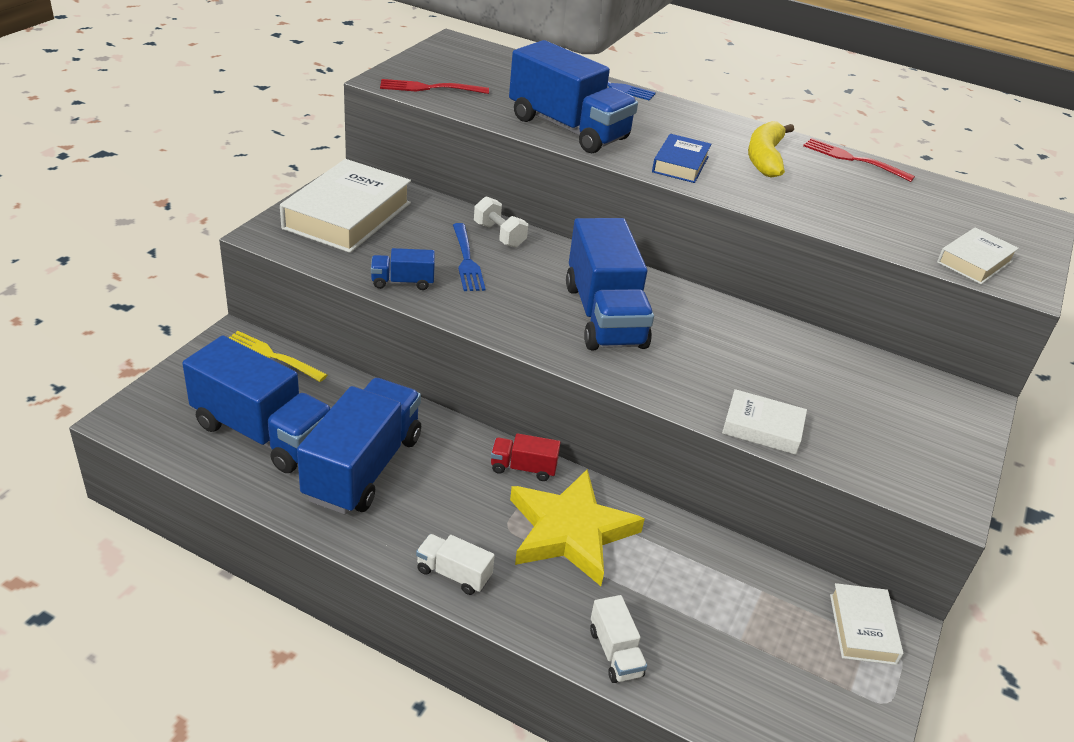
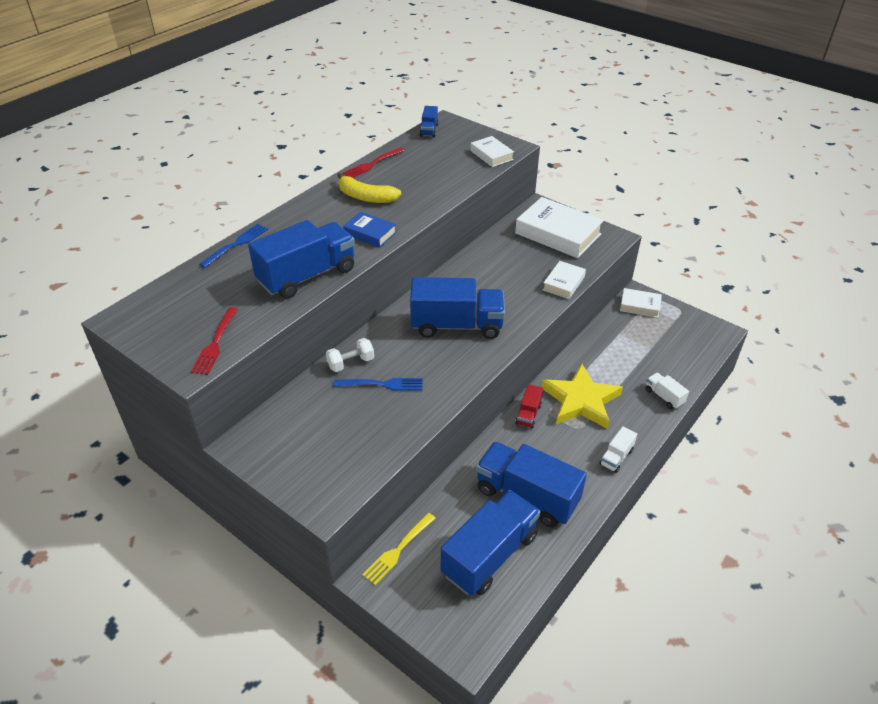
camera: 75 degrees left, 5 degrees up
white book [280,159,411,253] -> white book moved to [515,197,604,258]
blue truck [371,248,435,290] -> blue truck moved to [420,106,439,137]
white truck [590,595,647,683] -> white truck turned 120 degrees counterclockwise [646,373,689,409]

